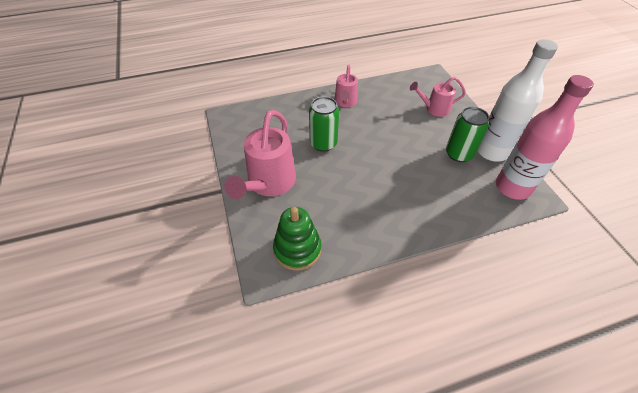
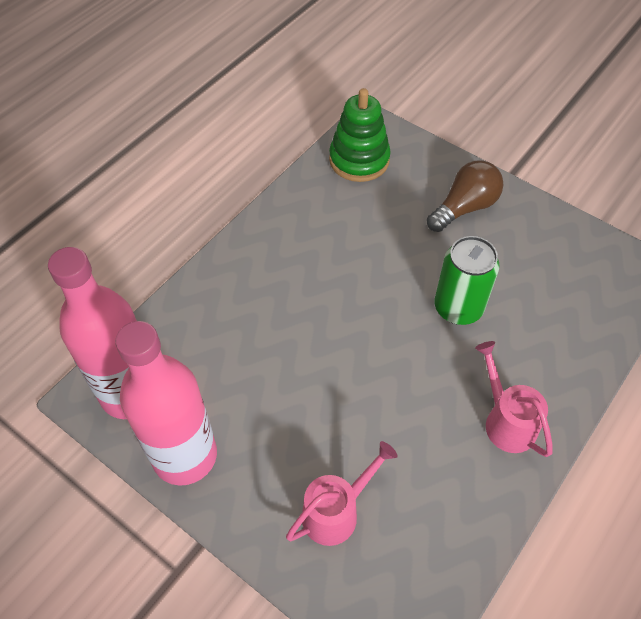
camera: 145 degrees right, 5 degrees up
pink watering can [224,110,296,199] -> brown light bulb [427,160,503,232]
green can [446,107,489,162] -> none
white bottle [477,39,558,162] -> pink bottle [115,321,217,486]

